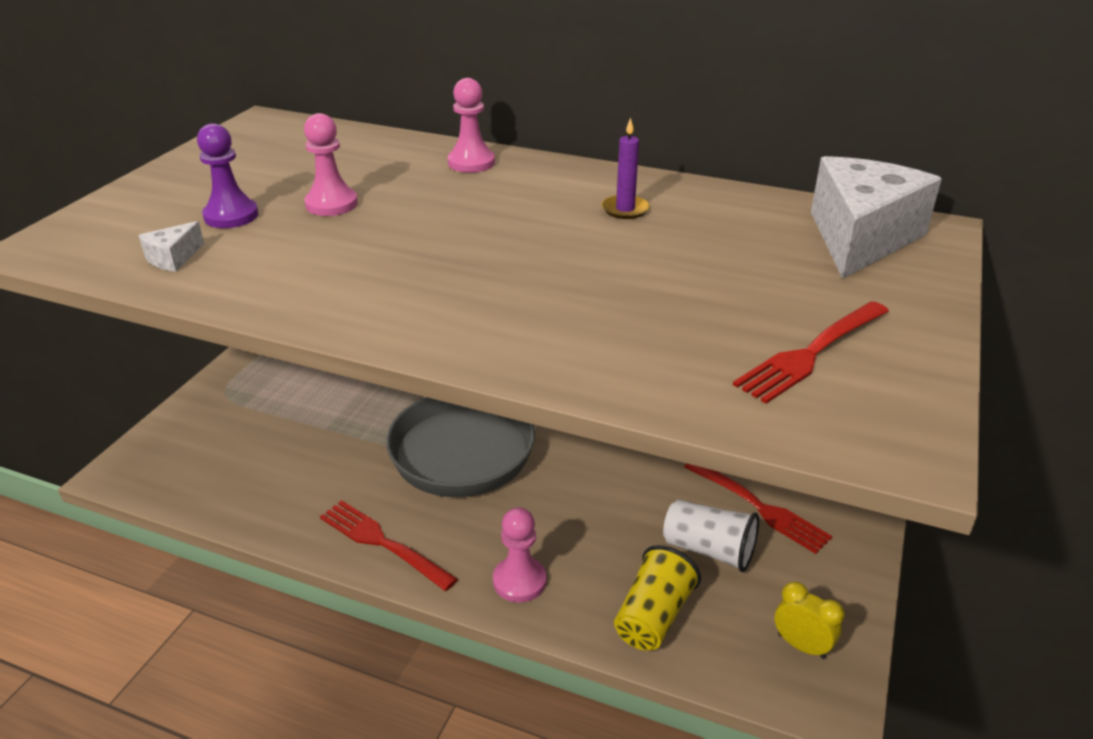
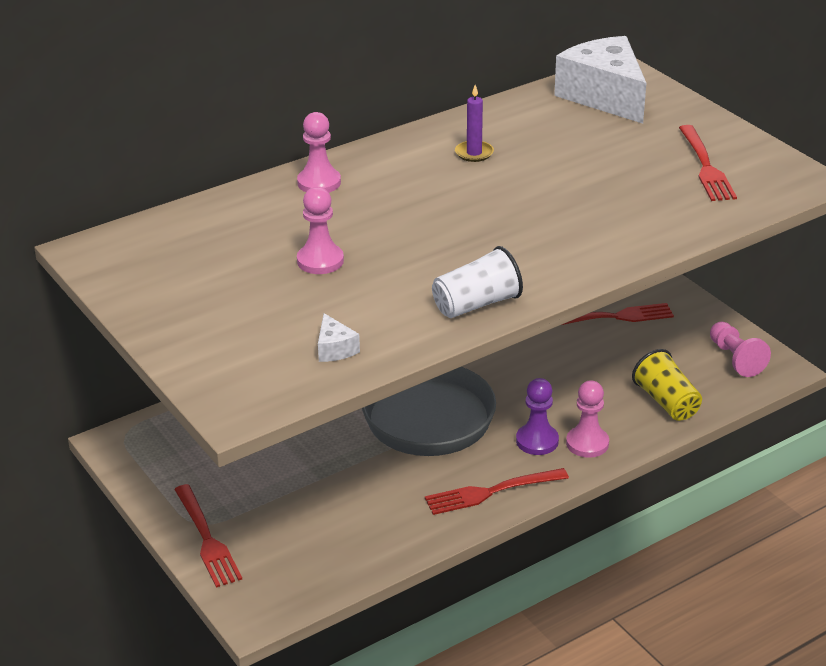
camera: 55 degrees left, 0 degrees up
purple pawn [197,123,258,228] -> purple pawn moved to [516,378,559,455]
white cup [663,499,759,572] -> white cup moved to [432,246,523,318]
yellow clock [775,582,845,659] -> pink pawn [710,322,771,377]
none -> red fork [174,484,242,588]

